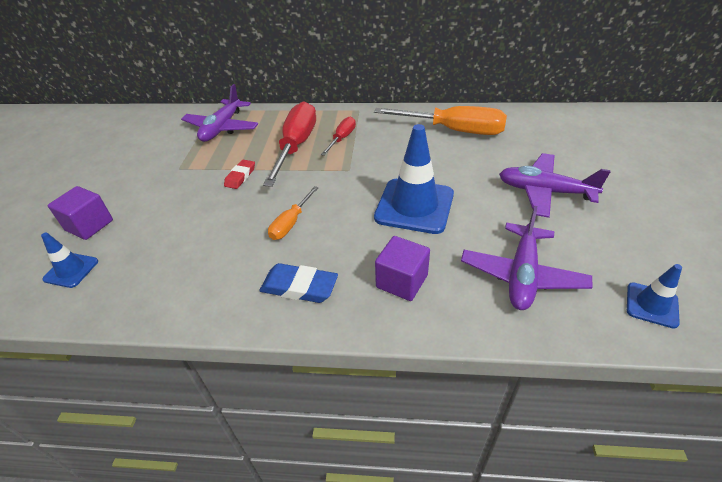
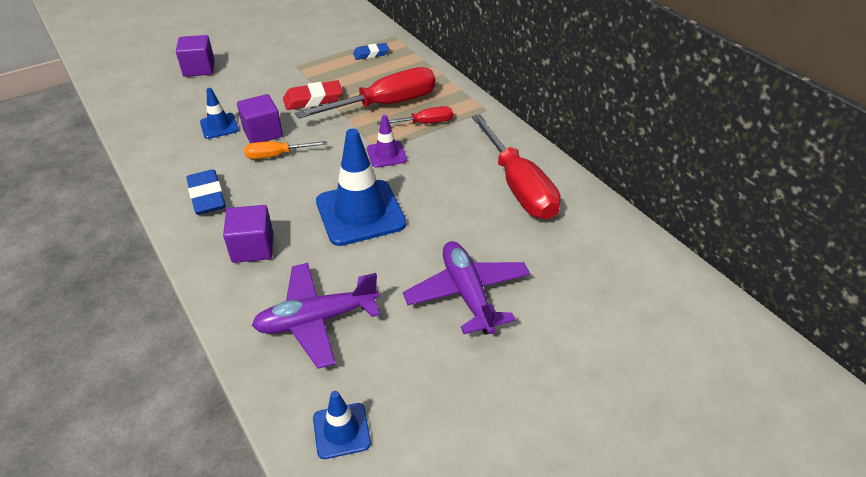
camera: 50 degrees right, 0 degrees up
blue traffic cone [41,233,98,288] -> blue traffic cone moved to [200,88,239,139]
purple plane [181,84,258,142] -> blue eraser [353,43,389,60]
red eraser [224,160,255,189] -> red eraser [283,80,343,110], size x1.51
orange screwdriver [374,106,507,135] -> red screwdriver [472,114,561,219]
none -> purple cube [237,94,283,143]
none -> purple traffic cone [367,115,407,168]

